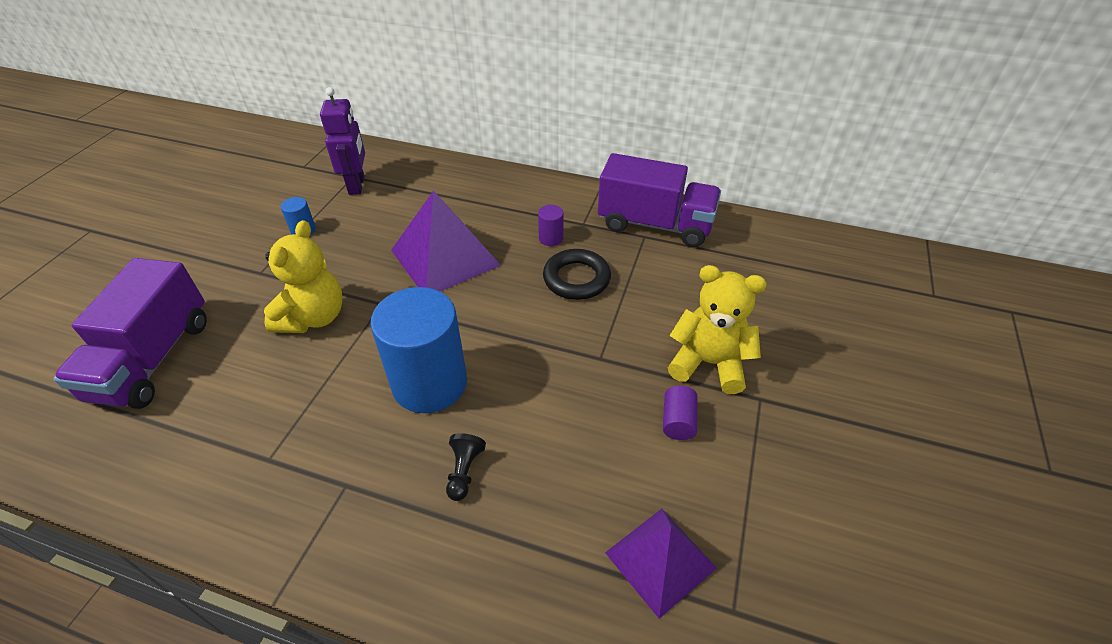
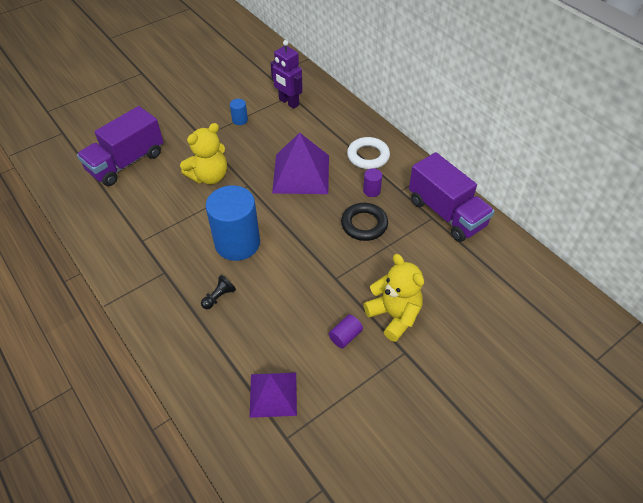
camera: 35 degrees right, 5 degrees up
purple robot [320,87,365,195] -> purple robot turned 105 degrees clockwise [271,40,303,109]
none -> white ring [347,137,390,169]

